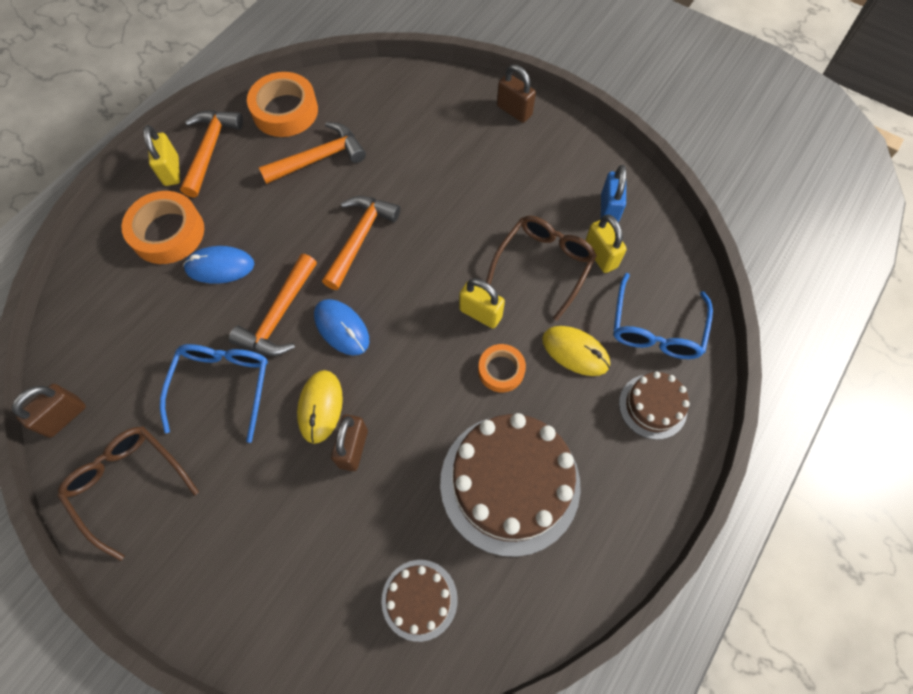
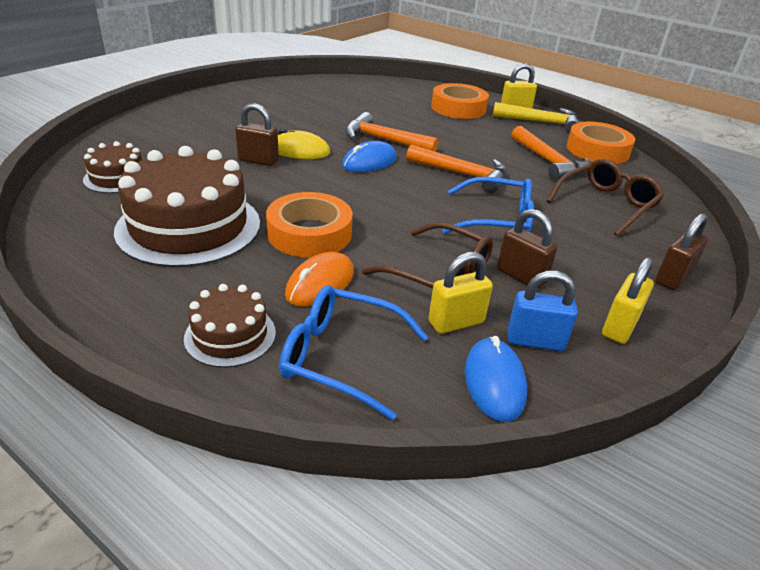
camera: 90 degrees right, 30 degrees down
brown padlock [12,384,86,438] -> brown padlock moved to [497,209,557,289]
brown glasses [57,426,199,561] -> brown glasses moved to [547,159,664,236]
blue glasses [160,344,268,443] -> blue glasses moved to [442,177,534,234]
orange hammer [180,110,243,198] -> yellow hammer [493,102,579,133]
blue mouse [183,246,254,284] -> blue mouse moved to [465,336,527,422]
yellow padlock [459,278,505,328] -> yellow padlock moved to [602,257,654,344]
orange tape [478,344,526,392] -> orange tape [266,192,353,258], size x1.70
yellow mouse [542,326,610,376] -> orange mouse [285,252,354,307]

